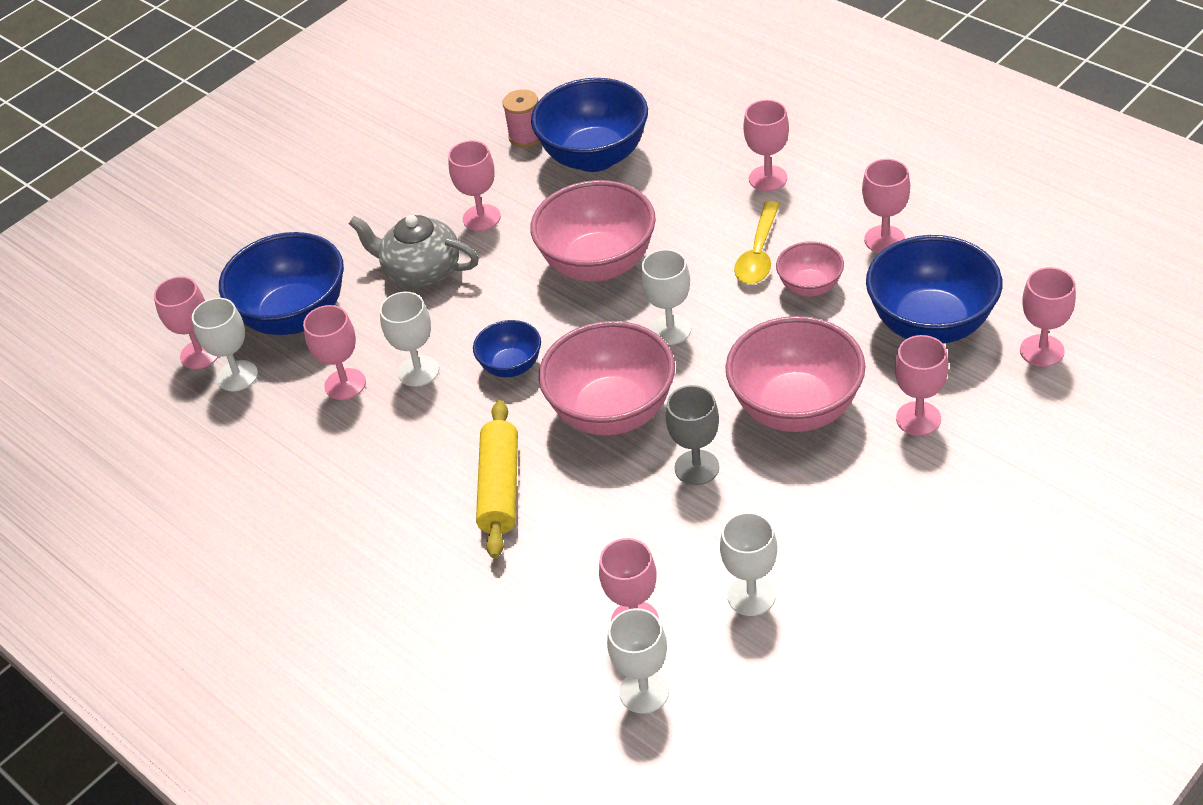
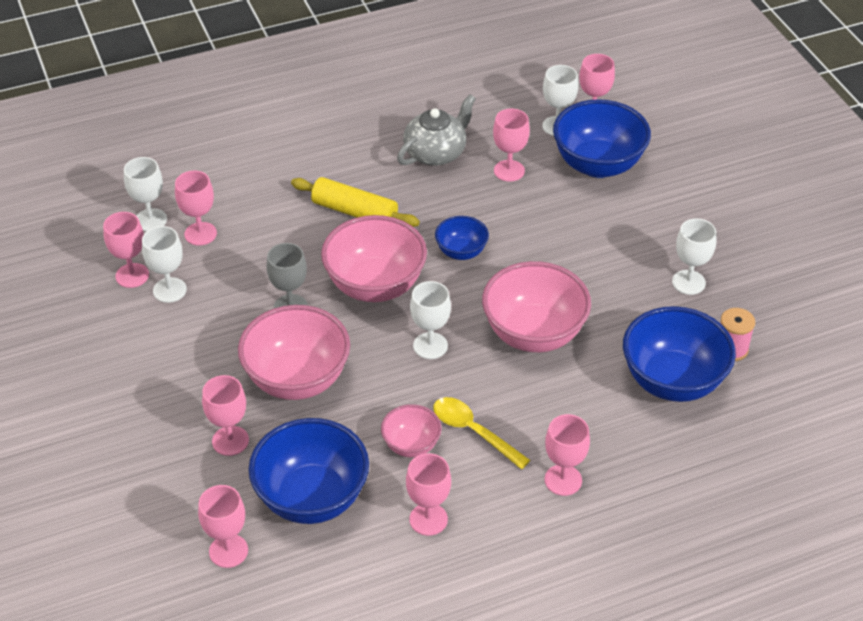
camera: 110 degrees right, 0 degrees up
grey teapot [349,215,479,287] -> grey teapot moved to [397,94,476,166]
white goblet [380,292,439,387] -> white goblet moved to [672,218,716,295]
pink goblet [448,140,501,231] -> pink goblet moved to [103,212,149,288]

